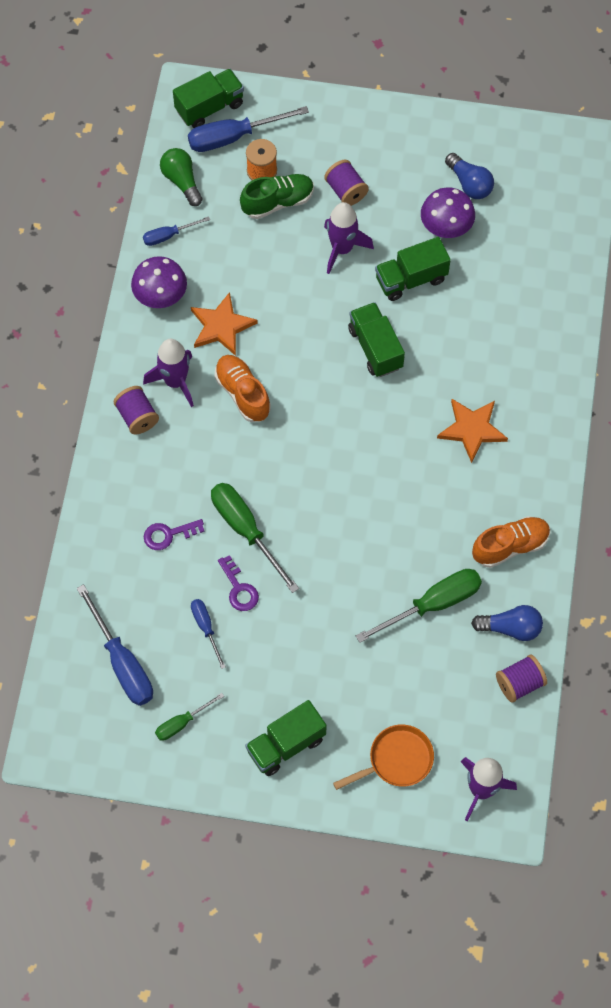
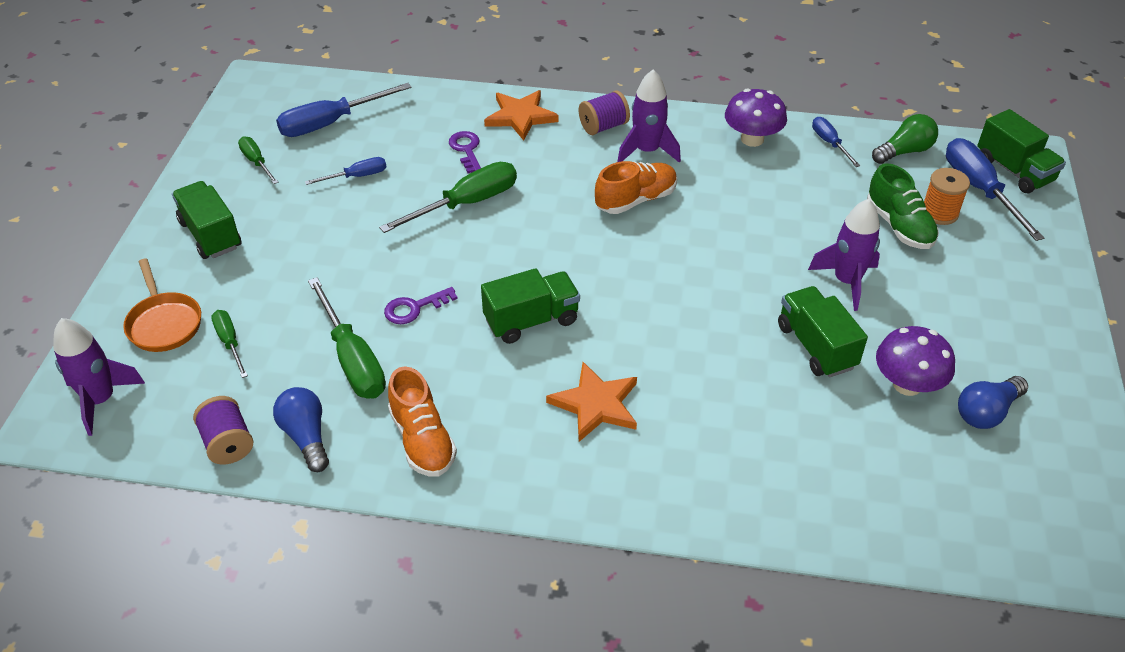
camera: 90 degrees right, 20 degrees down
orange star [191,292,258,356] -> orange star moved to [484,90,559,141]
purple key [218,555,259,611] -> purple key moved to [384,287,458,324]
purple spool [324,160,369,206] -> none
green truck [348,302,405,377] -> green truck moved to [481,268,580,344]
blue light bulb [471,605,543,641] -> blue light bulb turned 150 degrees clockwise [273,387,329,472]
none -> green screwdriver [211,310,248,378]

